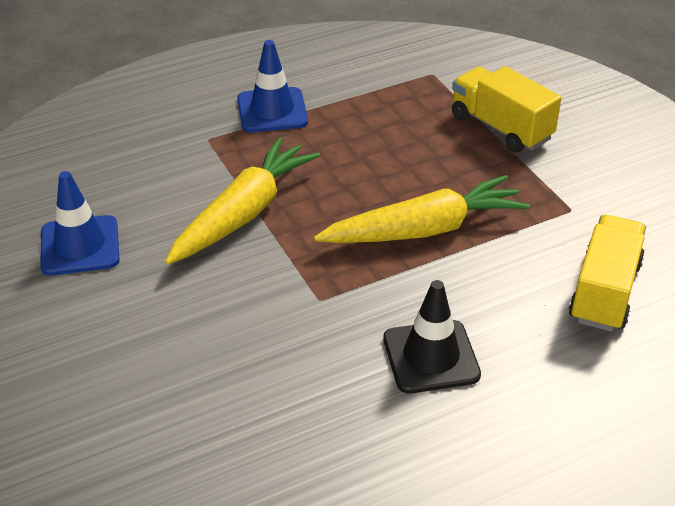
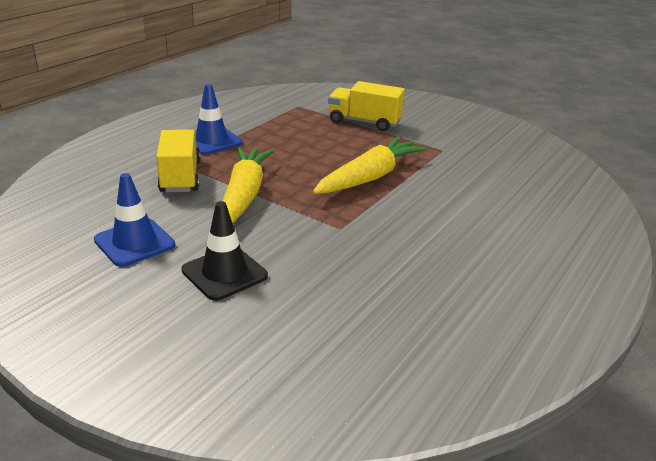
camera: 30 degrees left, 10 degrees down
black traffic cone [383,280,481,393] -> black traffic cone moved to [181,201,268,301]
yellow truck [569,215,646,331] -> yellow truck moved to [156,129,201,192]

